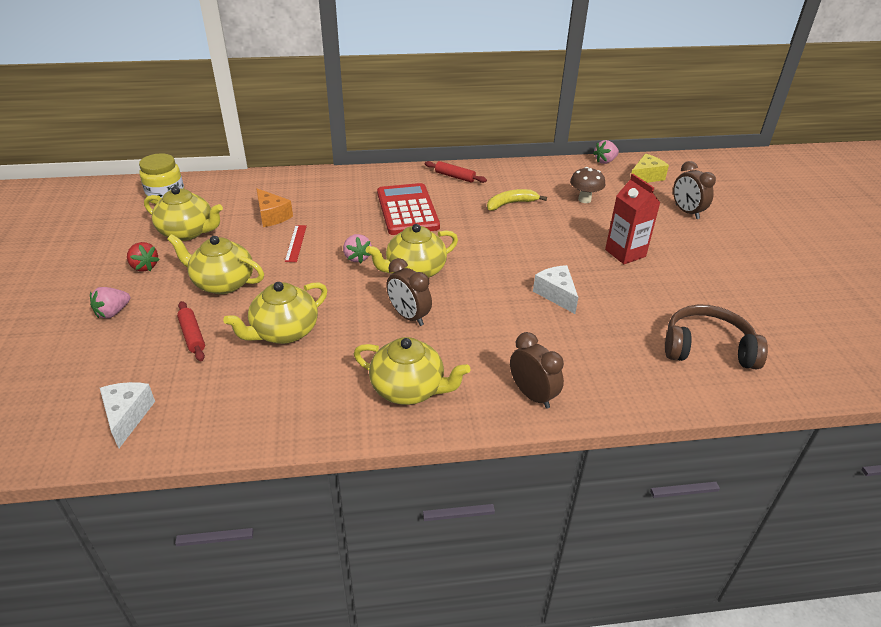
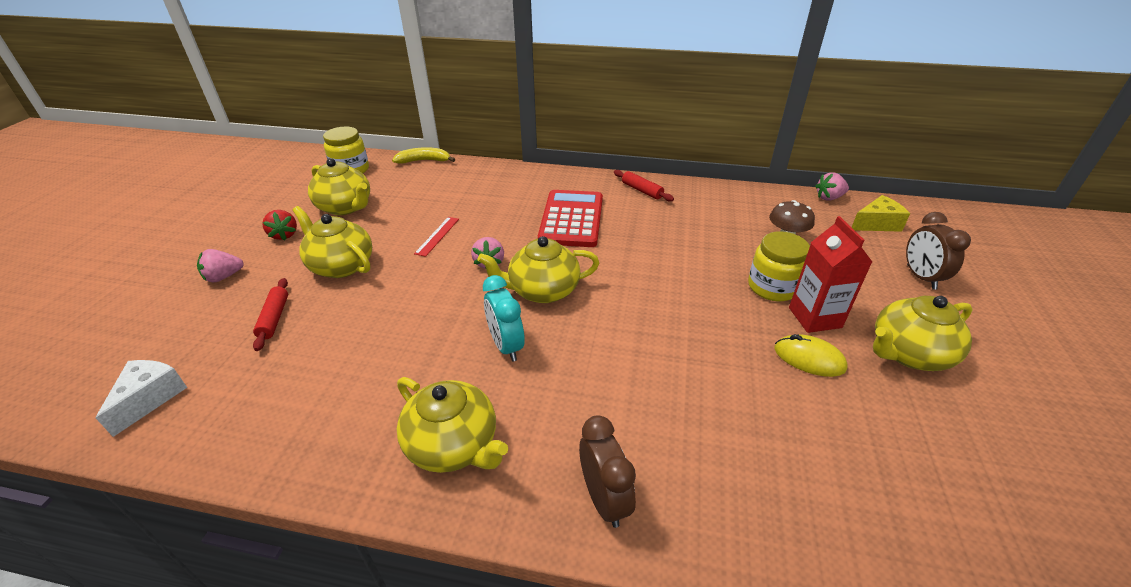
camera: 20 degrees right, 0 degrees up
yellow teapot [223,282,327,344] -> yellow teapot moved to [873,296,972,371]
orange cheese [256,188,293,227] -> none
brown clock [386,258,432,326] -> turquoise clock [483,275,525,362]
yellow banana [487,189,547,211] -> yellow banana moved to [392,147,455,164]
white cheese [533,265,578,314] -> none
brown headphones [665,305,768,370] -> none
none -> yellow jar [748,232,810,301]
none -> yellow mouse [775,334,848,377]

